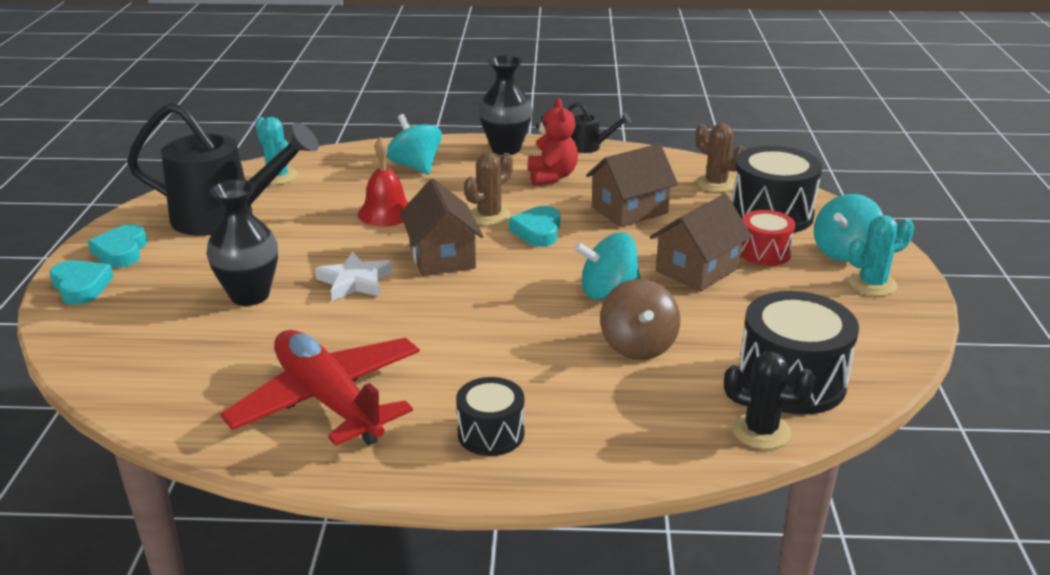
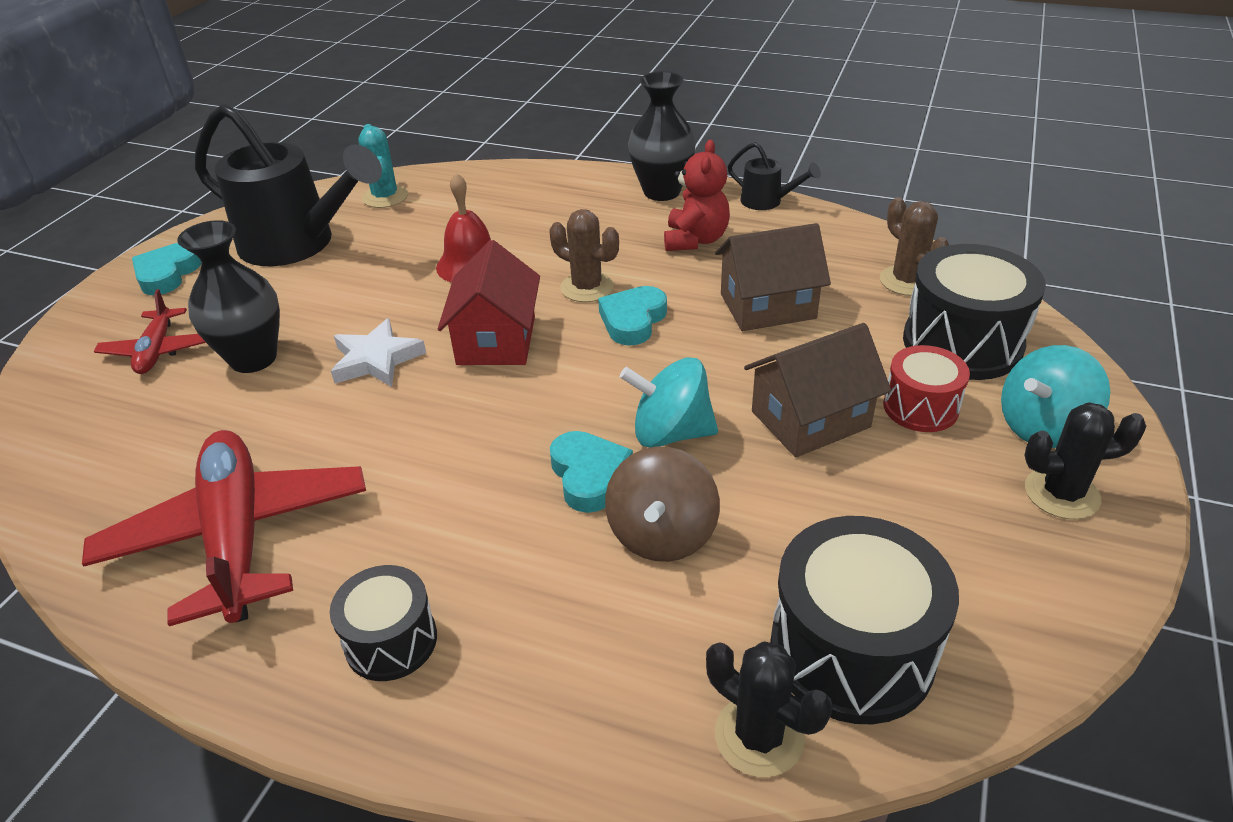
camera: 20 degrees right, 10 degrees up
turquoise heart [50,260,114,305] -> turquoise heart moved to [550,431,633,513]
turquoise spinning top [387,114,442,175] -> none
brown house [400,179,483,276] -> red house [438,240,540,365]
brown cactus [464,153,513,225] -> brown cactus turned 60 degrees clockwise [550,209,619,302]
turquoise cactus [848,215,914,296] -> black cactus [1024,402,1146,520]
none -> red plane [94,289,206,374]

